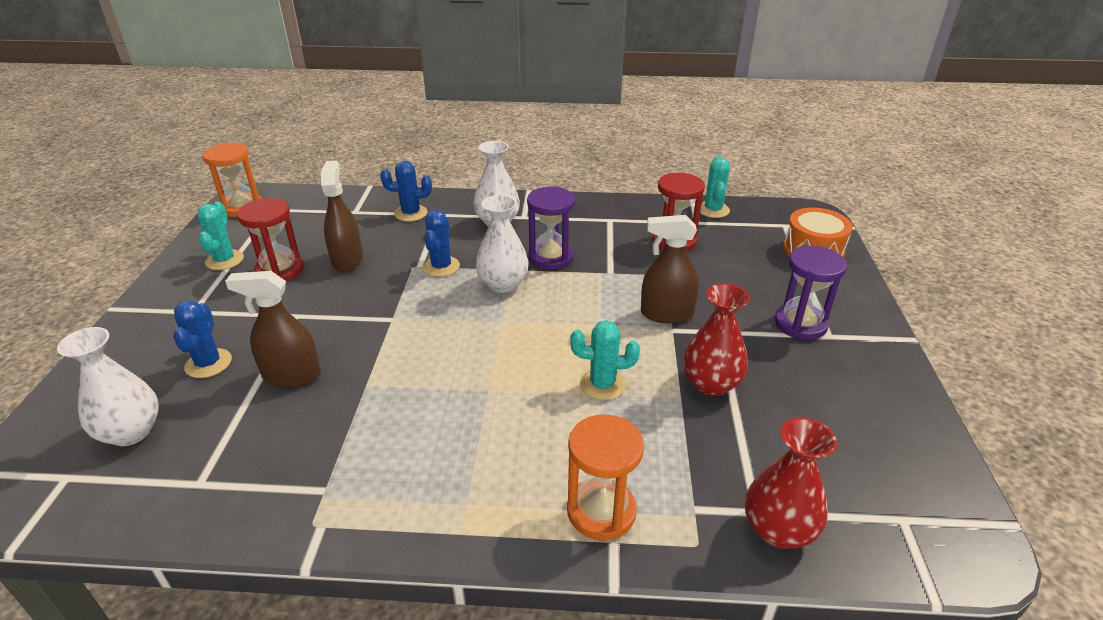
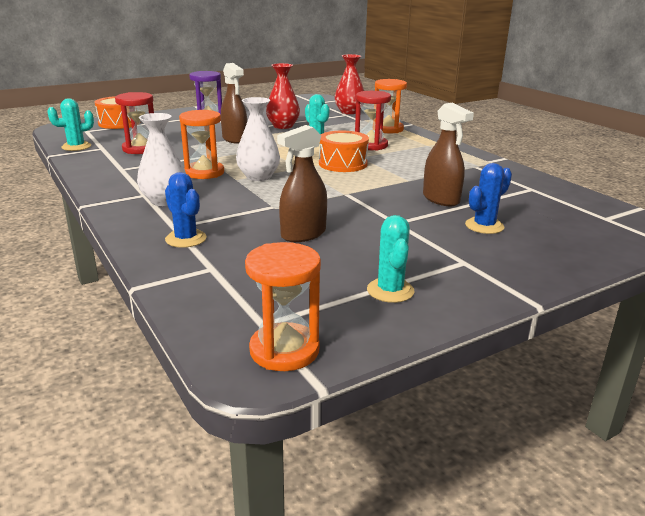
camera: 125 degrees left, 10 degrees down
white vase [57,327,159,446] -> none
turquoise cactus [198,202,244,270] -> turquoise cactus turned 60 degrees counterclockwise [367,215,415,303]
red hourglass [237,198,304,281] -> red hourglass moved to [355,91,391,151]
blue cactus [423,210,460,277] -> none
purple hourglass [527,187,575,270] -> orange hourglass [179,110,224,179]
none -> orange drum [319,131,369,172]

